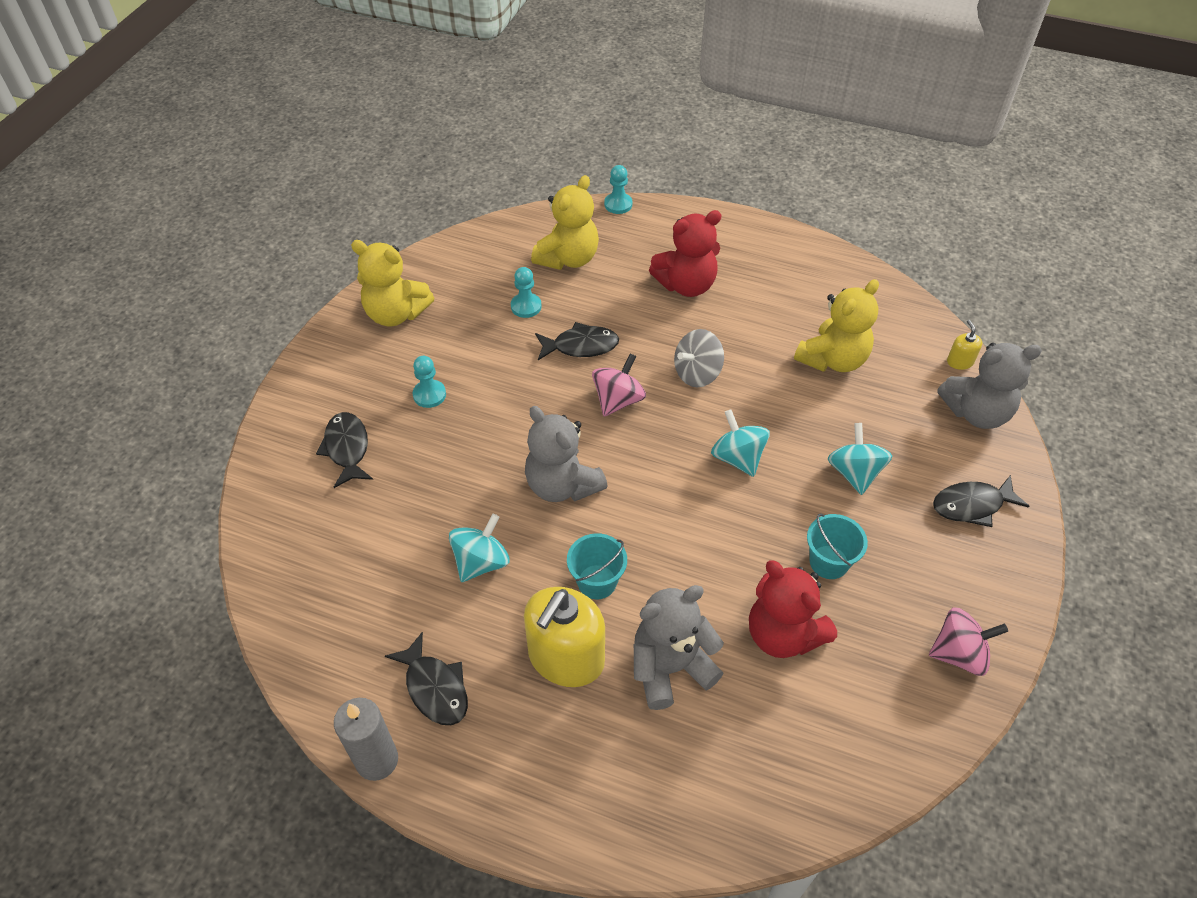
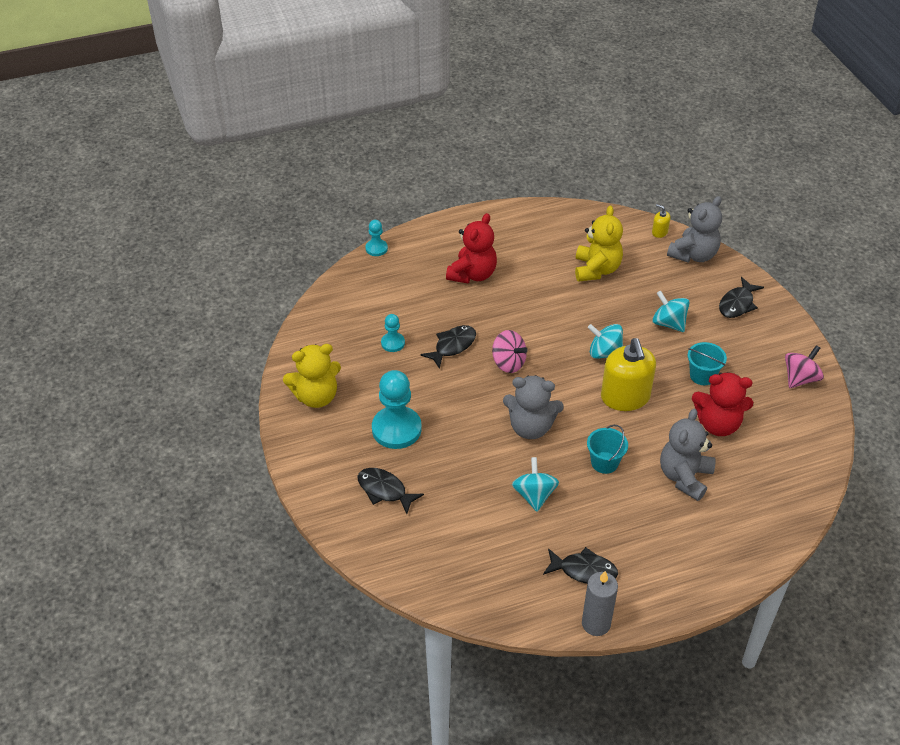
camera: 40 degrees left, 5 degrees down
turquoise pawn [412,356,446,408] -> turquoise pawn [372,370,422,449], size x1.96
yellow soap dispenser [524,587,605,687] -> yellow soap dispenser moved to [601,338,656,411]
yellow teddy bear [531,175,599,270] -> none
pink spinning top [592,353,646,416] -> pink spinning top turned 135 degrees clockwise [492,330,528,373]
grey spinning top [674,329,724,387] -> none

